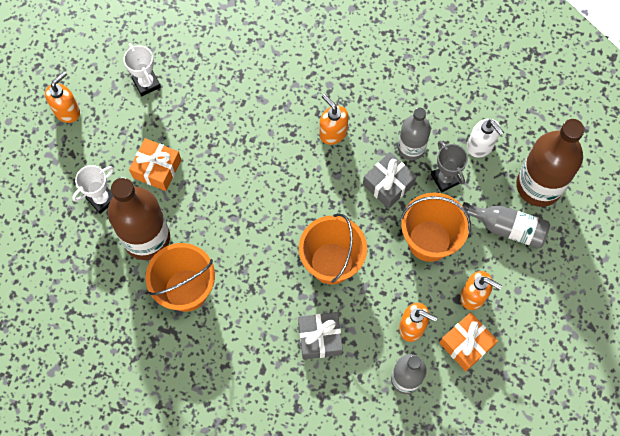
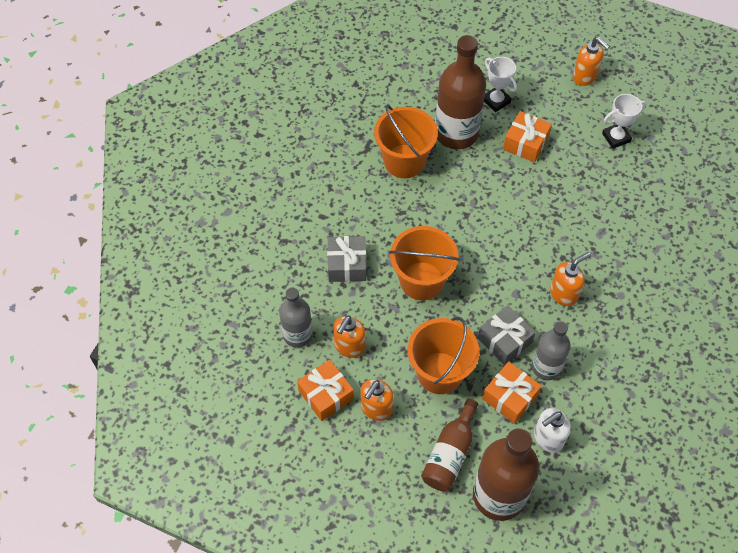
camera: 95 degrees right, 10 degrees down
grey trophy [431,141,468,193] -> orange gift [482,361,542,424]
grey bottle [462,202,550,249] -> brown bottle [421,399,478,491]

